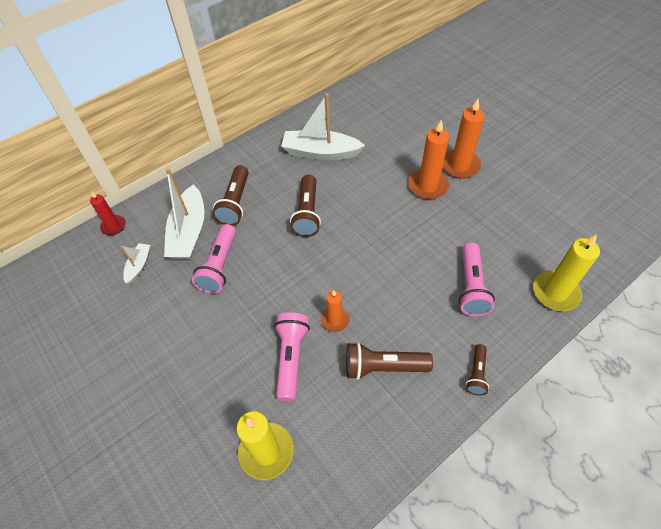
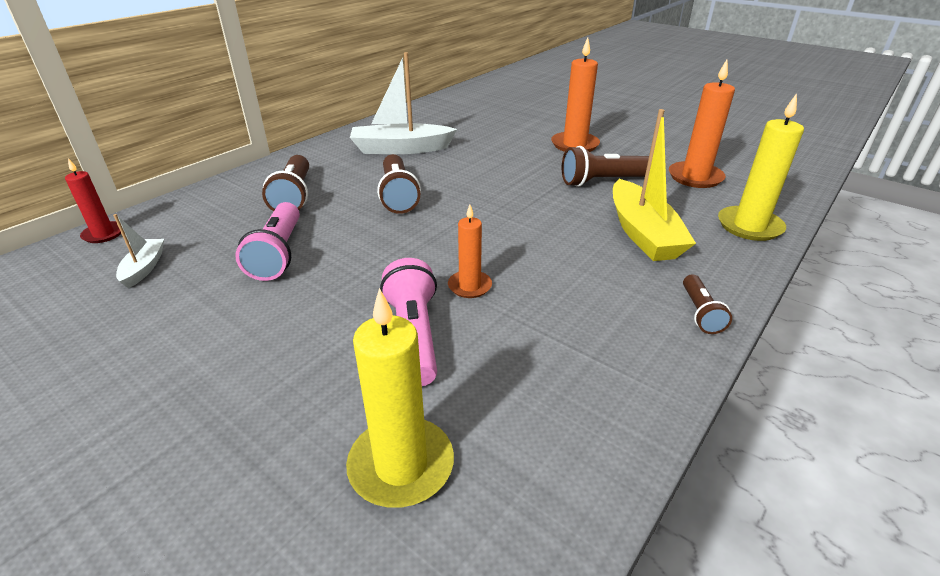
camera: 15 degrees left, 20 degrees down
white boat [164,168,205,259] -> none
brown flashlight [346,342,433,380] -> brown flashlight moved to [562,146,649,187]
orange candle [408,120,449,200] -> orange candle moved to [669,60,735,188]
pink flashlight [459,242,495,316] -> yellow boat [613,109,696,261]

